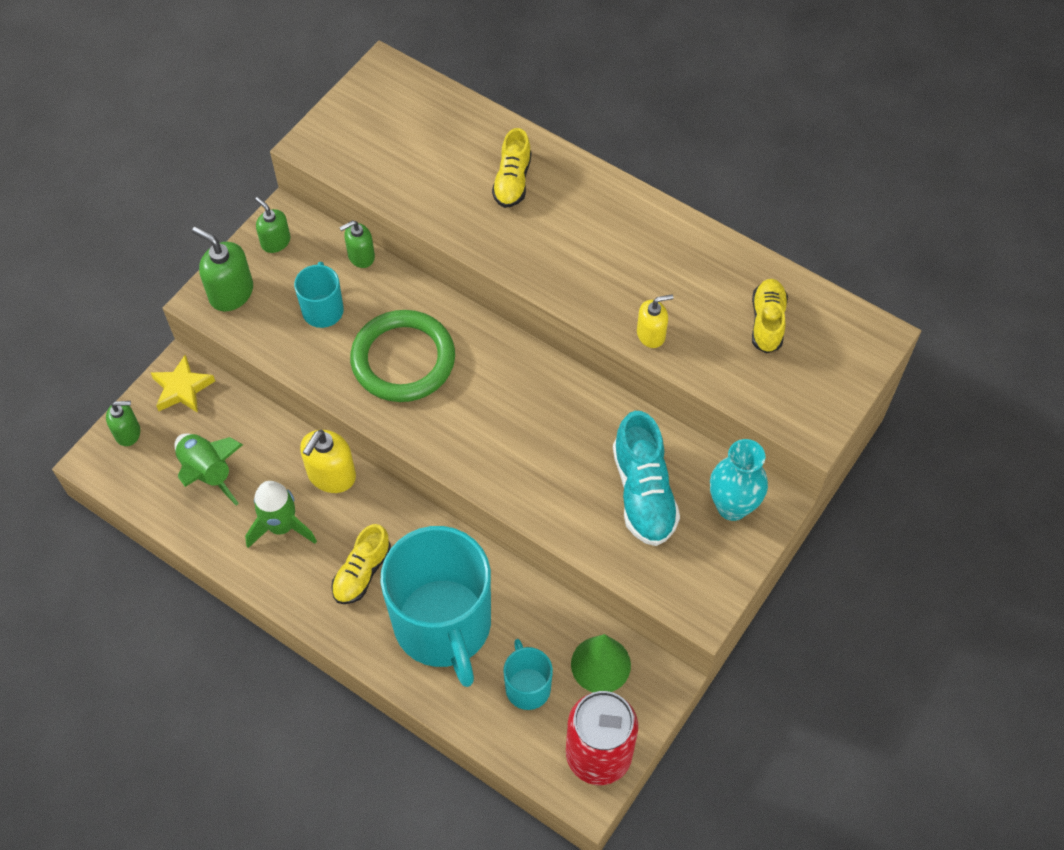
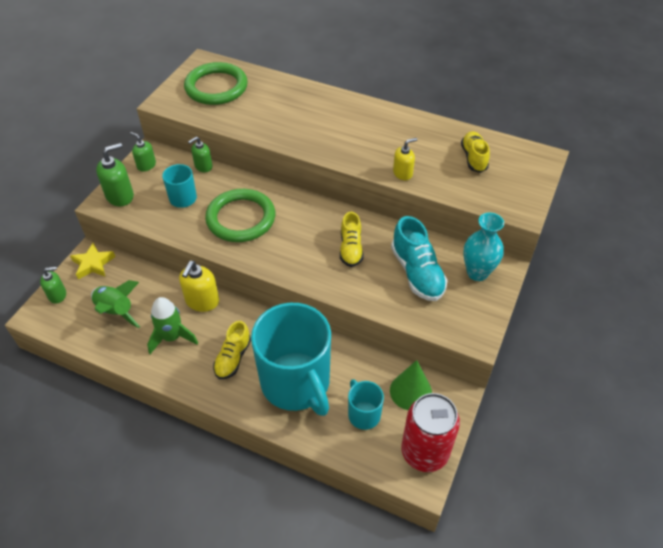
camera: 10 degrees left, 10 degrees down
green soap dispenser [192,227,253,312] -> green soap dispenser turned 120 degrees clockwise [96,143,134,206]
yellow shoe [492,128,531,208] -> yellow shoe moved to [340,212,363,267]
none -> green ring [184,62,248,105]

